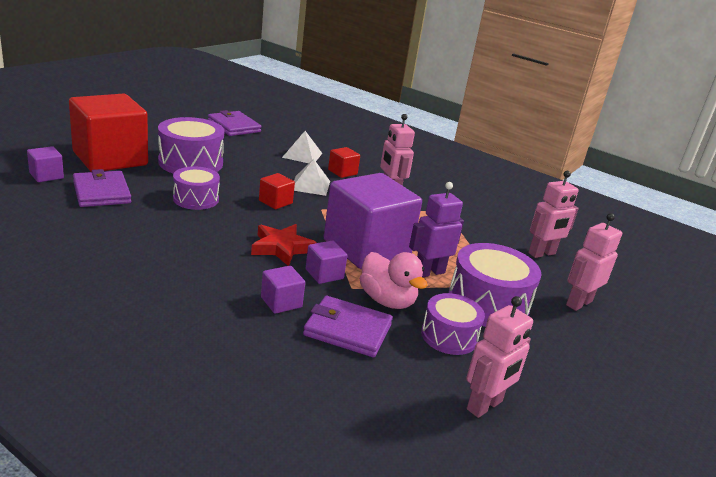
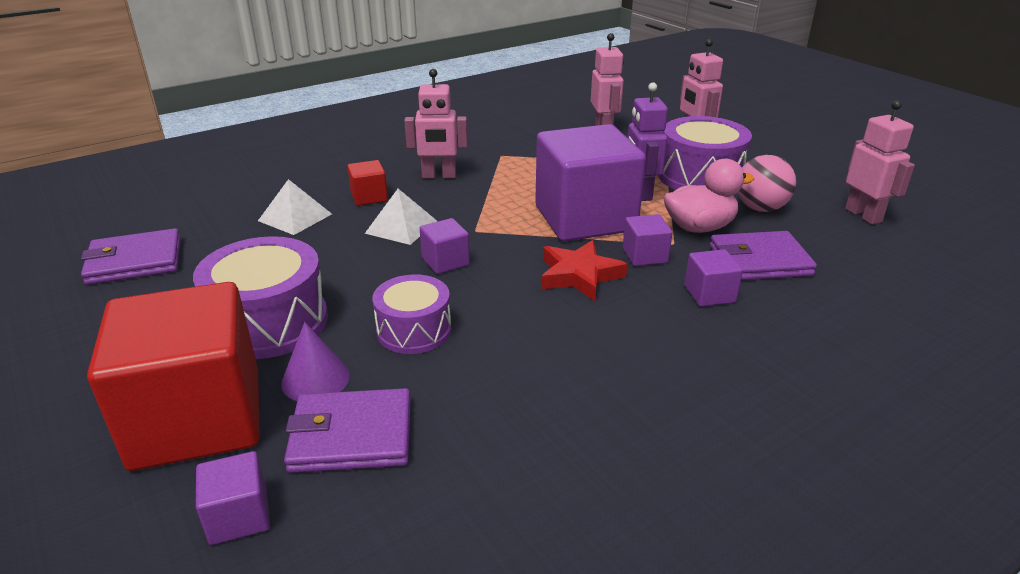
camera: 65 degrees left, 5 degrees up
red cube [259,173,295,209] -> purple cube [420,218,470,274]
purple wallet [303,296,393,357] -> purple wallet turned 45 degrees clockwise [710,231,817,280]
purple drum [421,293,485,355] -> pink ball [738,155,796,212]
none -> purple cone [281,322,350,401]

